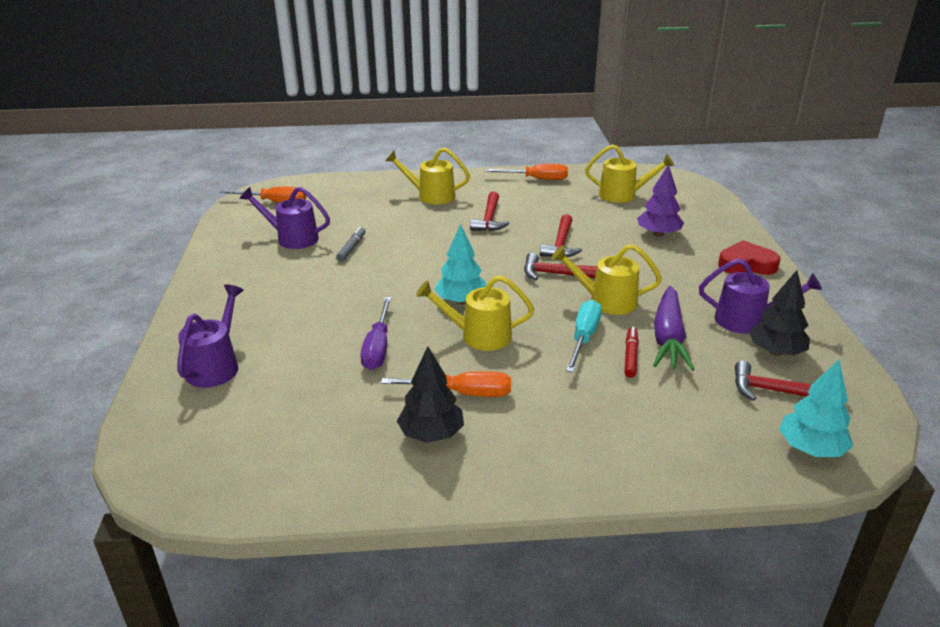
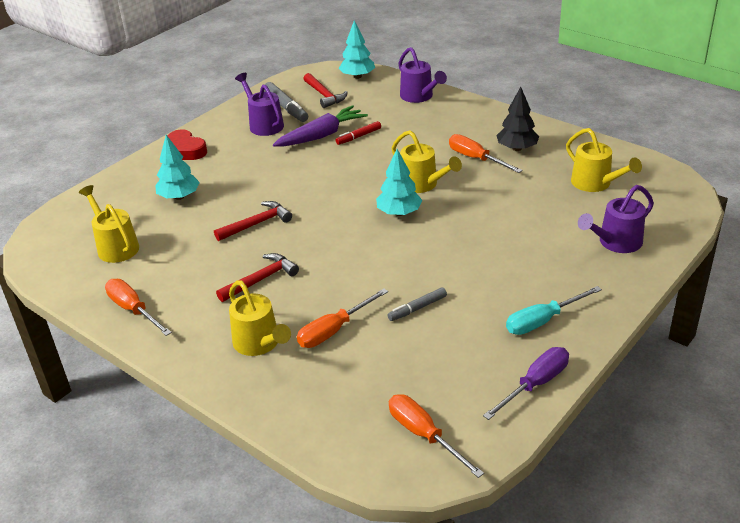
camera: 135 degrees left, 5 degrees up
purple watering can [240,187,330,249] -> purple watering can moved to [398,47,447,103]
purple screwdriver [361,297,392,370] -> purple screwdriver moved to [483,347,569,420]
red hammer [524,253,597,280] -> none
yellow watering can [551,244,662,315] -> yellow watering can moved to [566,128,642,192]
turquoise screwdriver [566,300,602,373] -> turquoise screwdriver moved to [506,286,602,335]
purple tree [637,164,684,237] -> turquoise tree [155,135,200,200]
black tree [749,270,810,356] -> grey marker [264,82,308,122]
none -> orange screwdriver [297,289,388,348]

